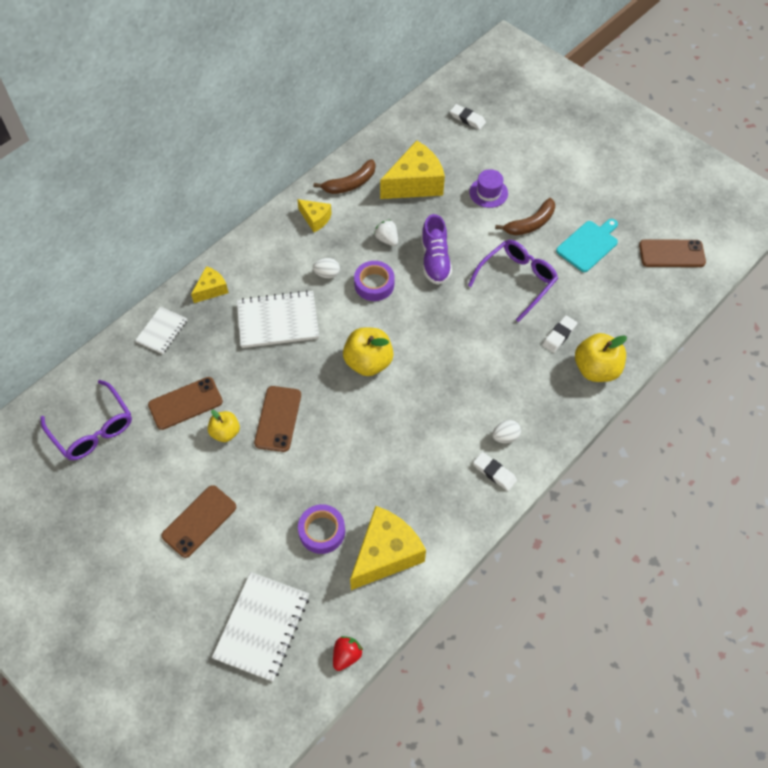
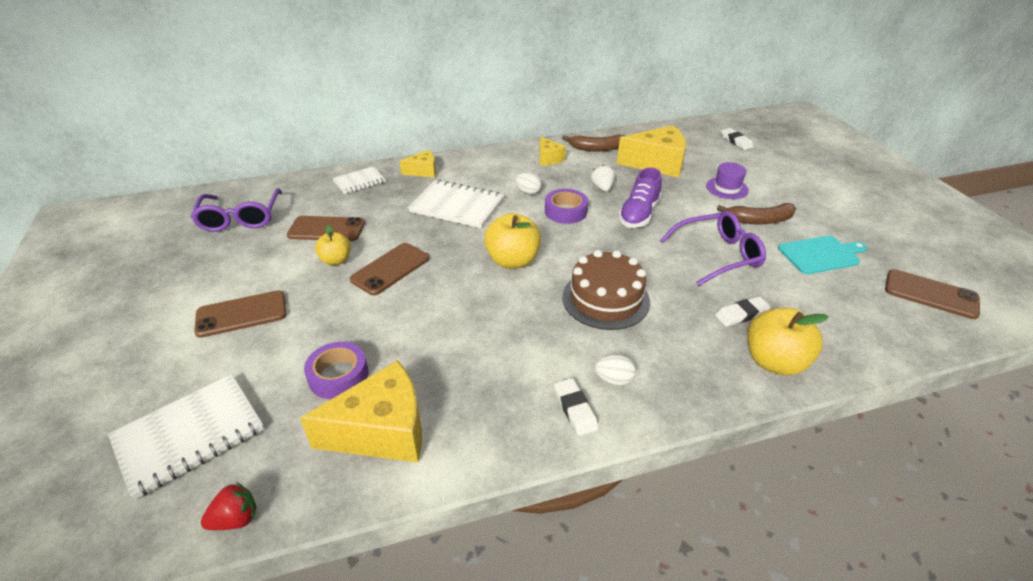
camera: 30 degrees right, 20 degrees down
none -> brown cake [562,250,650,330]

